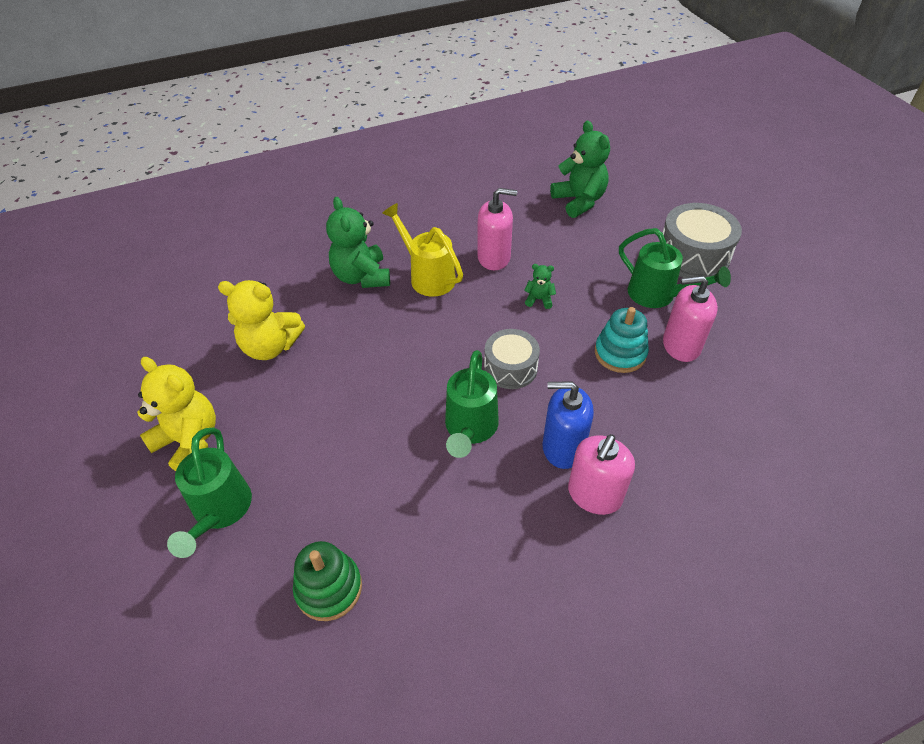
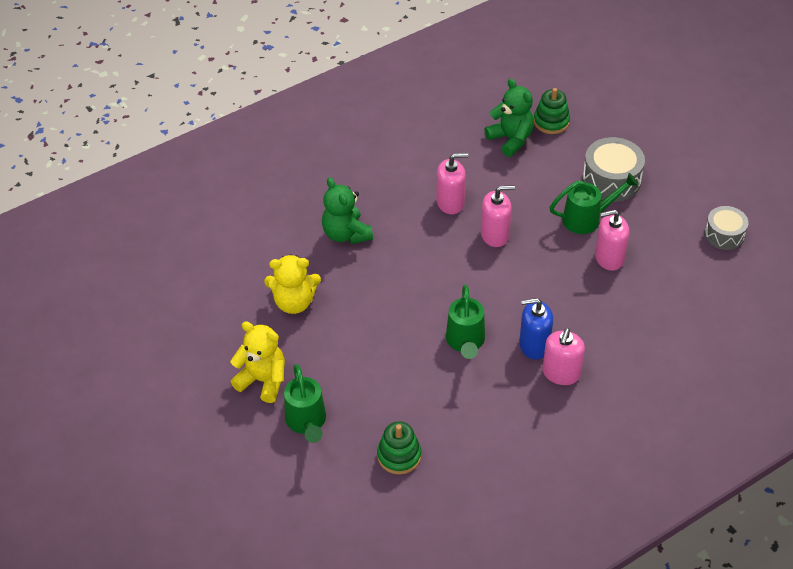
camera: 10 degrees left, 0 degrees up
yellow watering can [382,203,463,297] -> none
grey drum [484,329,540,389] -> grey drum moved to [704,206,748,250]
green teddy bear [524,264,556,309] -> pink soap dispenser [481,185,515,247]
turquoise stacking toy [595,307,649,373] -> none
green watering can [619,228,731,308] -> green watering can turned 45 degrees counterclockwise [550,173,638,234]
none -> green stacking toy [534,88,570,134]

